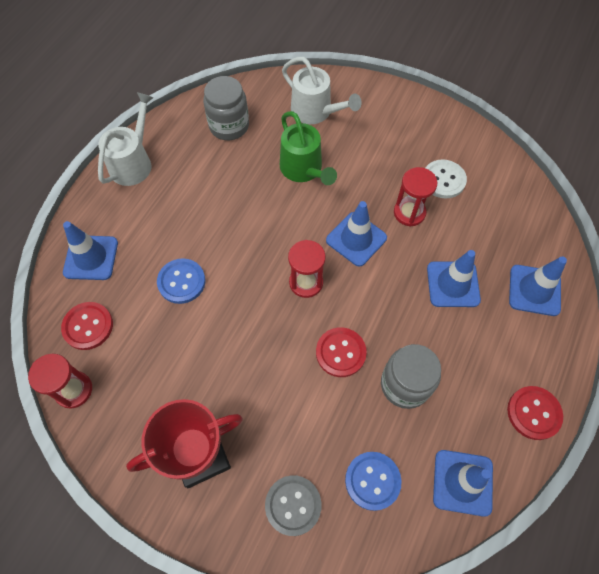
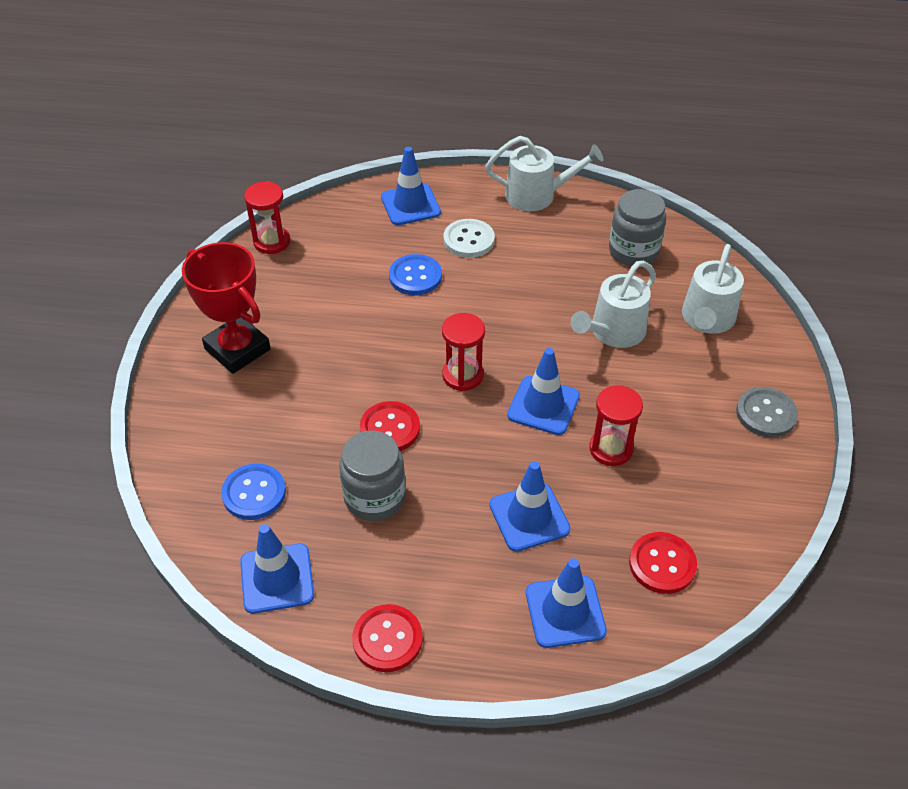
camera: 70 degrees right, 15 degrees down
red button [61,302,113,350] -> red button moved to [629,532,697,594]
grey button [265,475,321,536] -> grey button moved to [736,387,798,438]
green watering can [280,111,337,185] -> white watering can [570,261,656,348]
white button [426,160,467,199] -> white button moved to [444,219,495,258]

